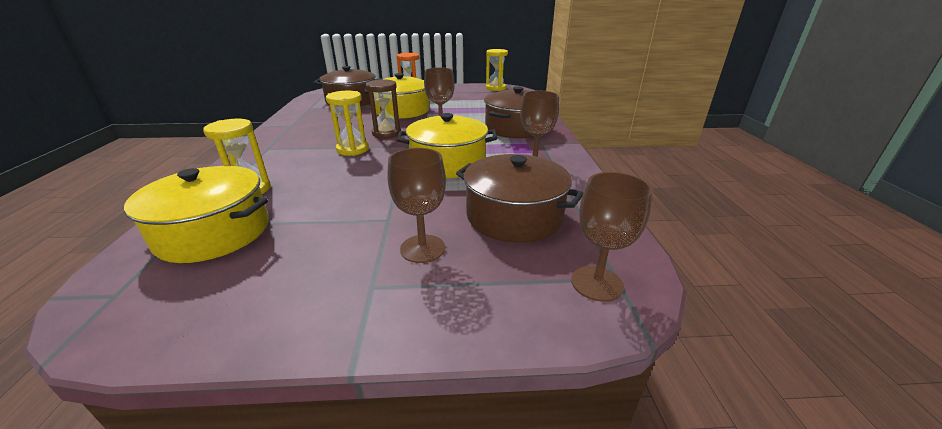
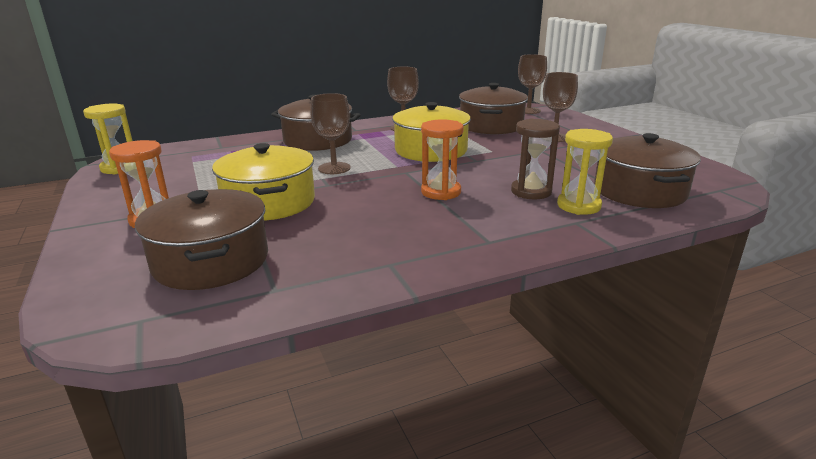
camera: 110 degrees left, 5 degrees down
yellow pot [124,166,269,263] -> brown pot [594,133,701,208]
yellow hourglass [326,91,369,156] -> orange hourglass [421,119,464,200]
brown hourglass [365,79,401,138] -> brown hourglass moved to [511,119,560,199]

